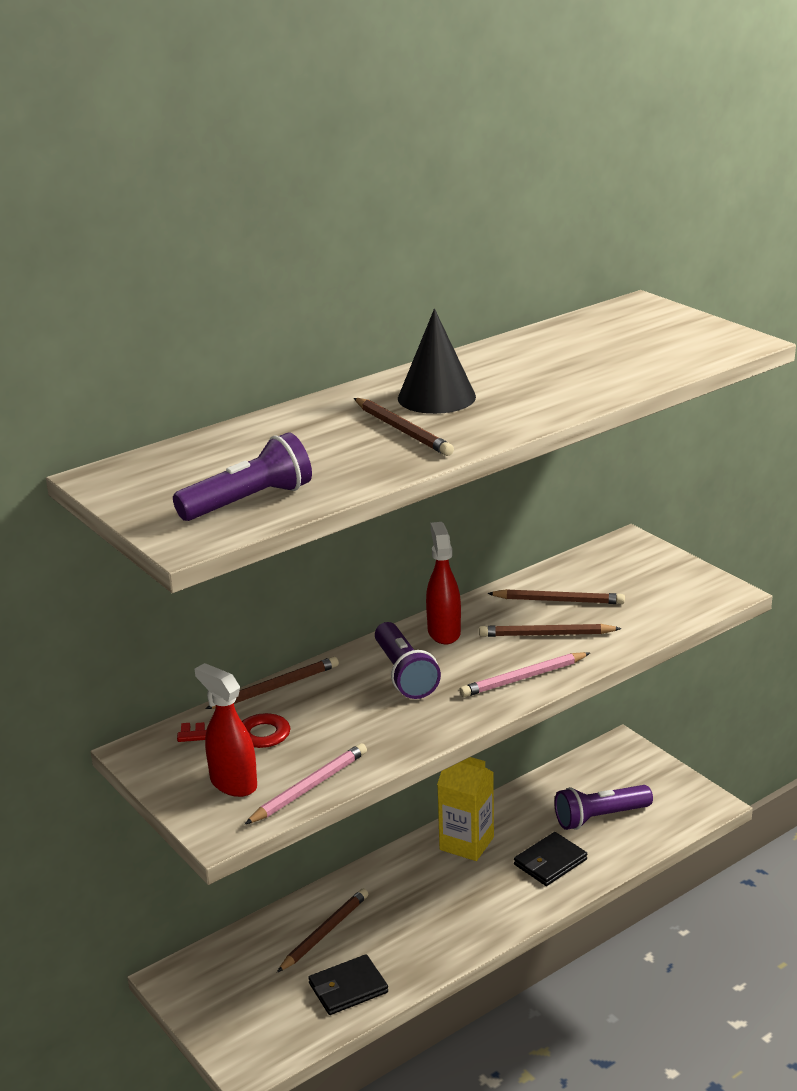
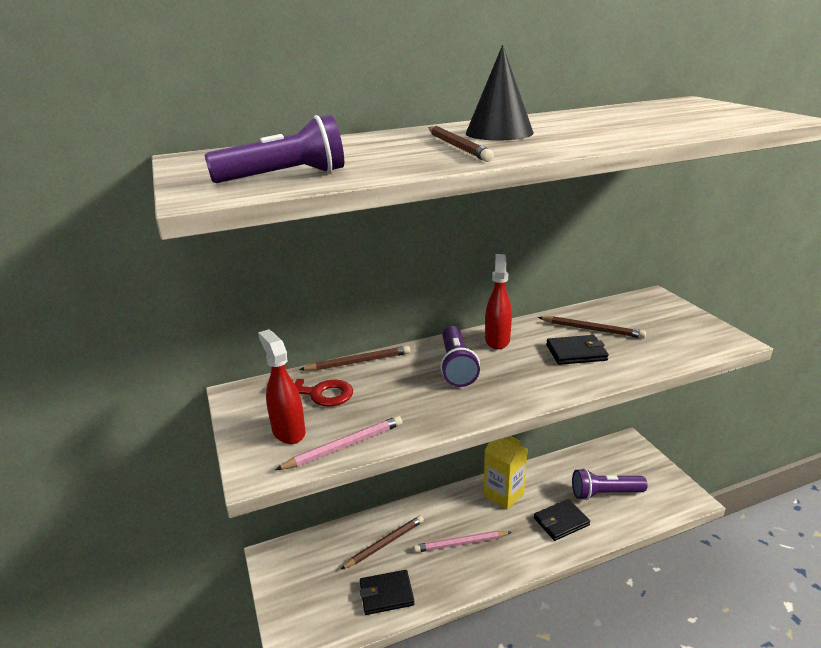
camera: 15 degrees right, 0 degrees up
pink pencil [459,652,590,697] -> pink pencil moved to [414,531,511,553]
brown pencil [479,624,622,637] -> black wallet [546,335,609,365]

